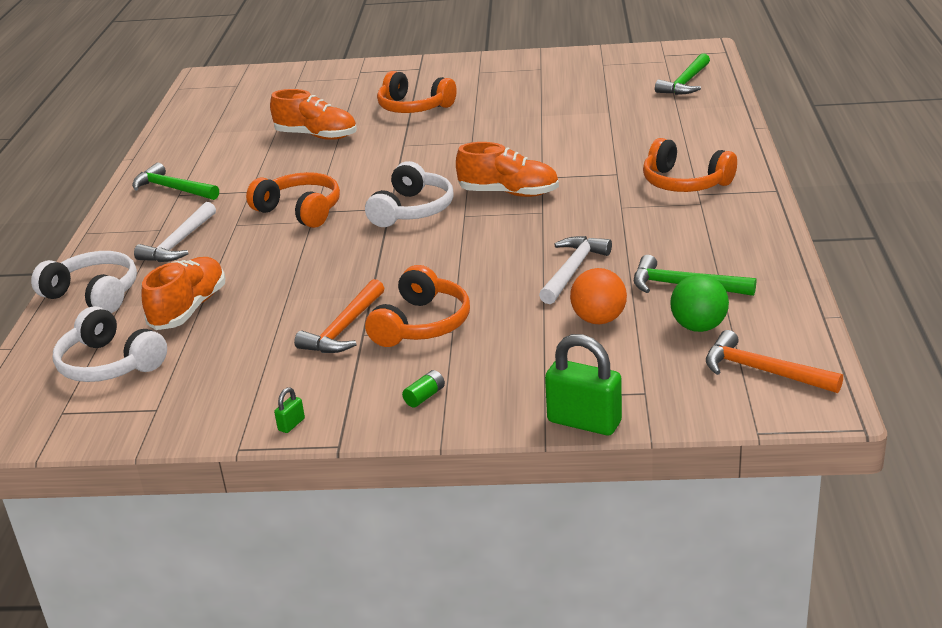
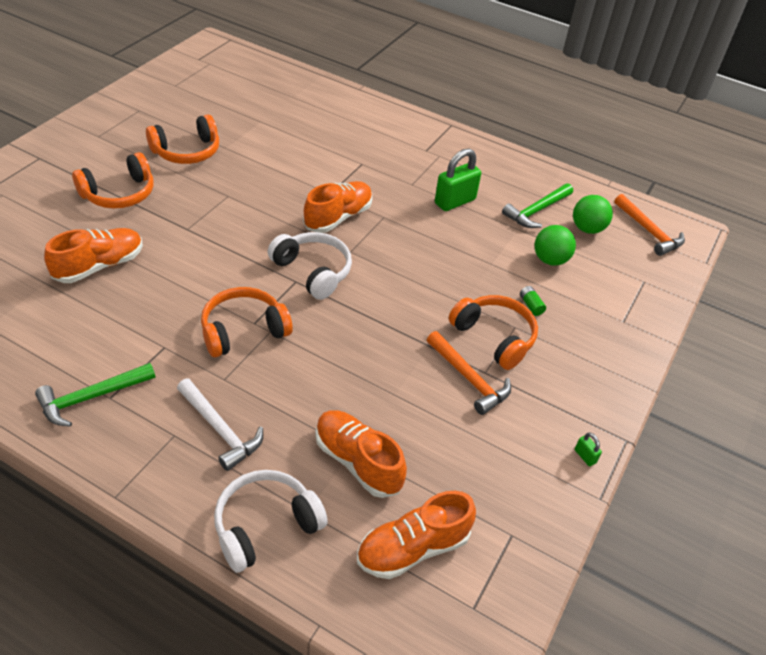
camera: 70 degrees left, 15 degrees up
white headphones [53,306,167,382] -> orange shoe [357,491,476,579]
green battery [402,370,445,408] -> green battery moved to [520,286,546,316]
white hammer [539,236,612,304] -> none
green padlock [545,334,622,435] -> green padlock moved to [435,148,481,211]
orange ball [570,268,627,324] -> green ball [535,225,576,266]
orange headphones [643,138,737,192] -> orange headphones moved to [146,114,219,164]
green hammer [655,53,710,95] -> none
orange hammer [706,330,843,393] -> orange hammer turned 90 degrees counterclockwise [614,194,685,256]

